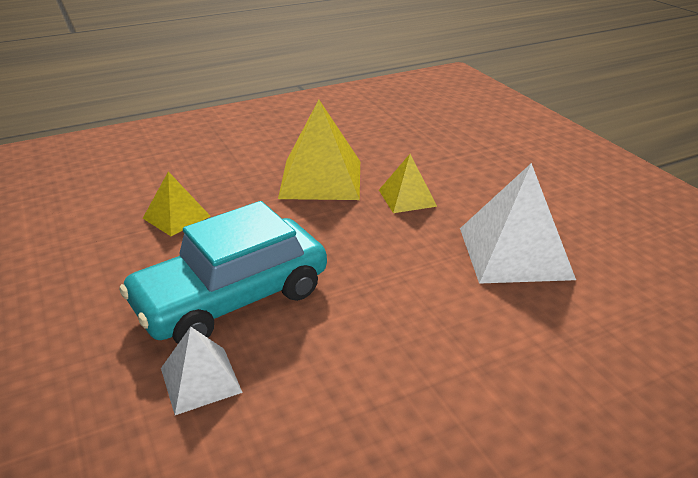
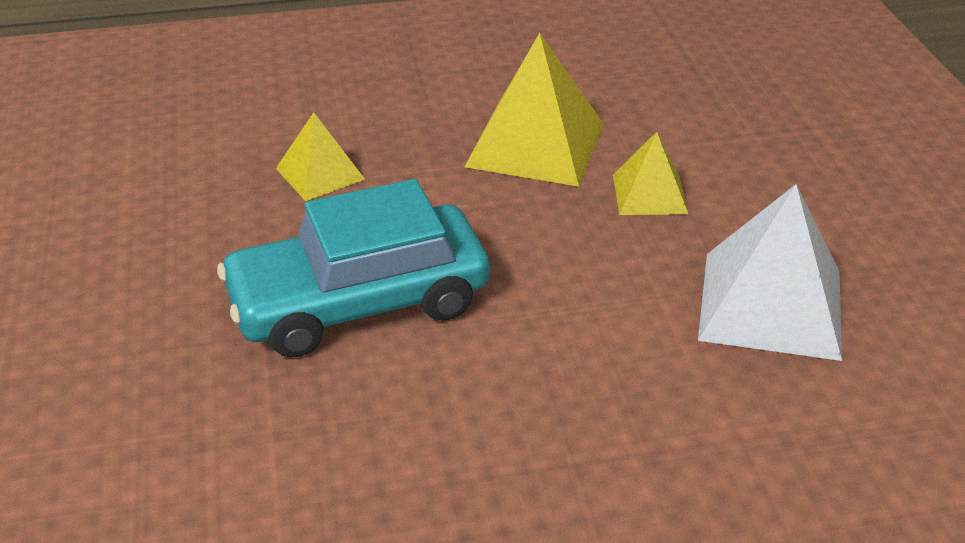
camera: 15 degrees right, 5 degrees up
white pyramid [161,327,243,415] -> none

